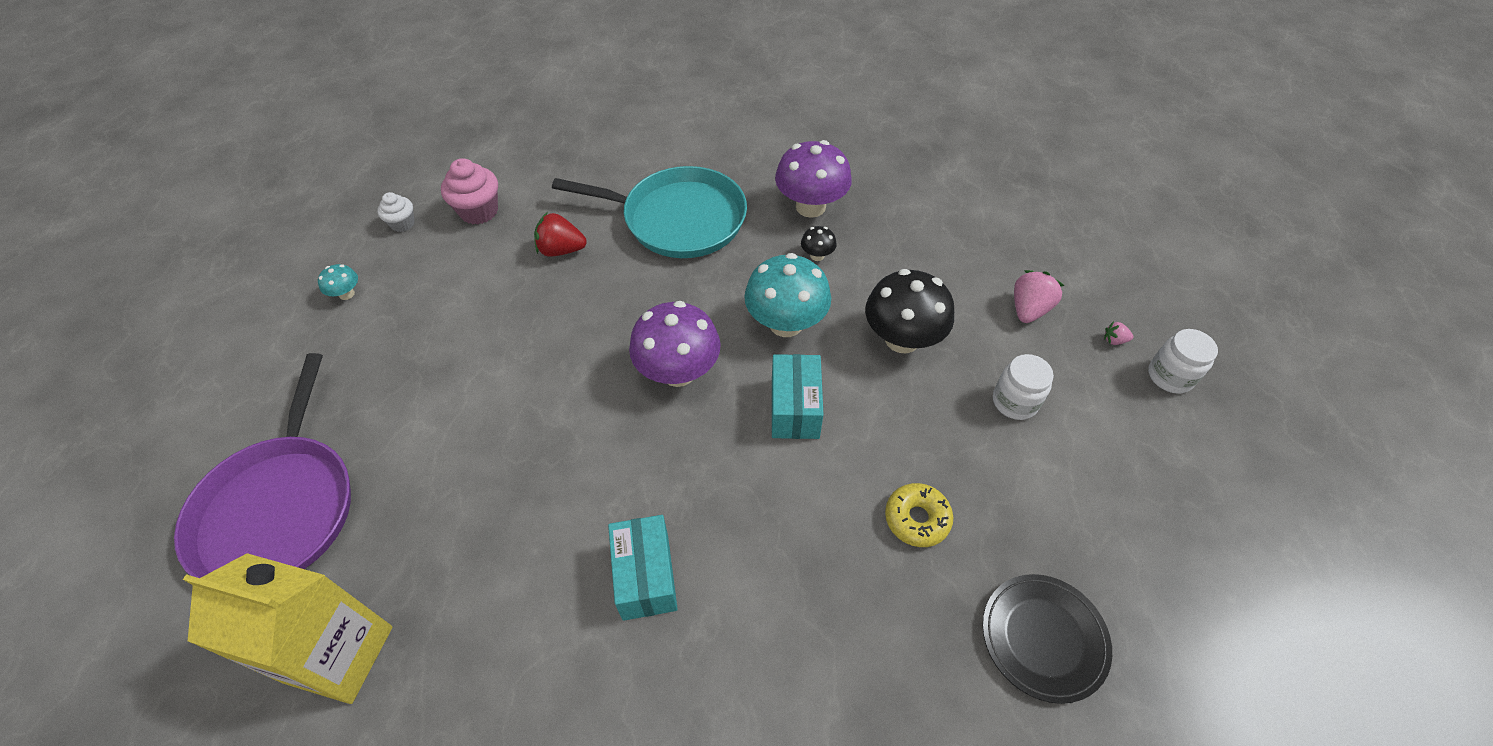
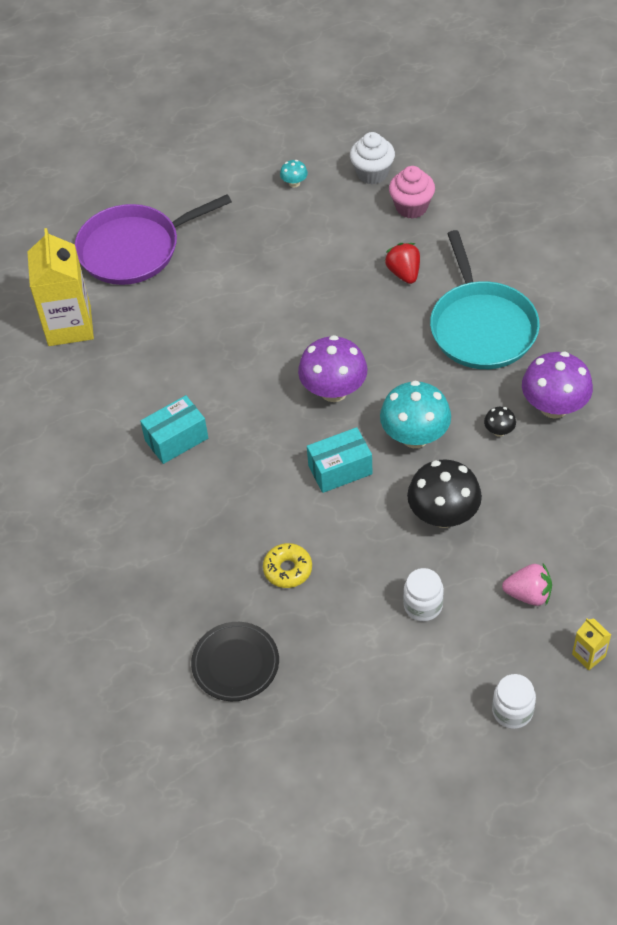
camera: 70 degrees right, 0 degrees up
white cupcake [377,192,415,232] -> white cupcake [350,132,395,184], size x1.64
pink strawberry [1104,321,1133,345] -> none
none -> yellow carton [572,618,611,670]

